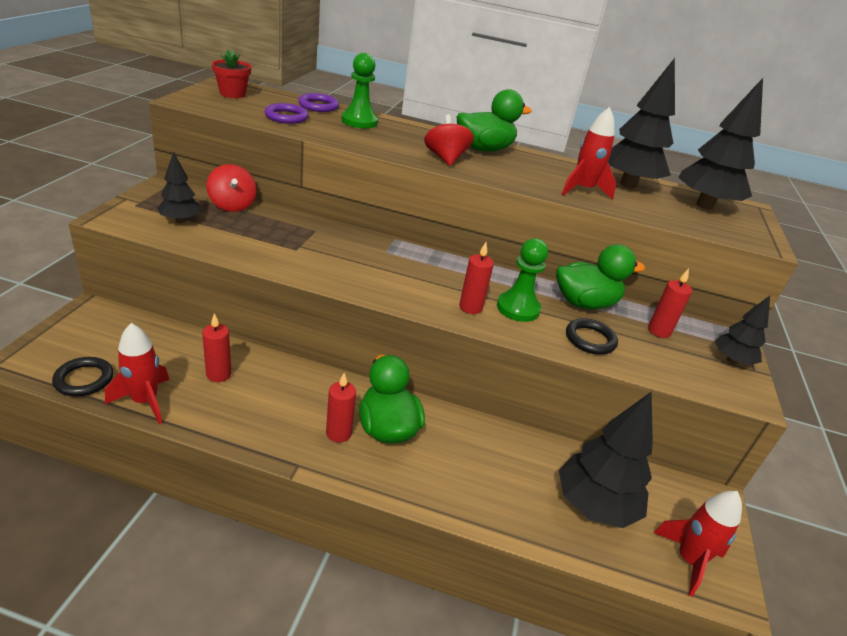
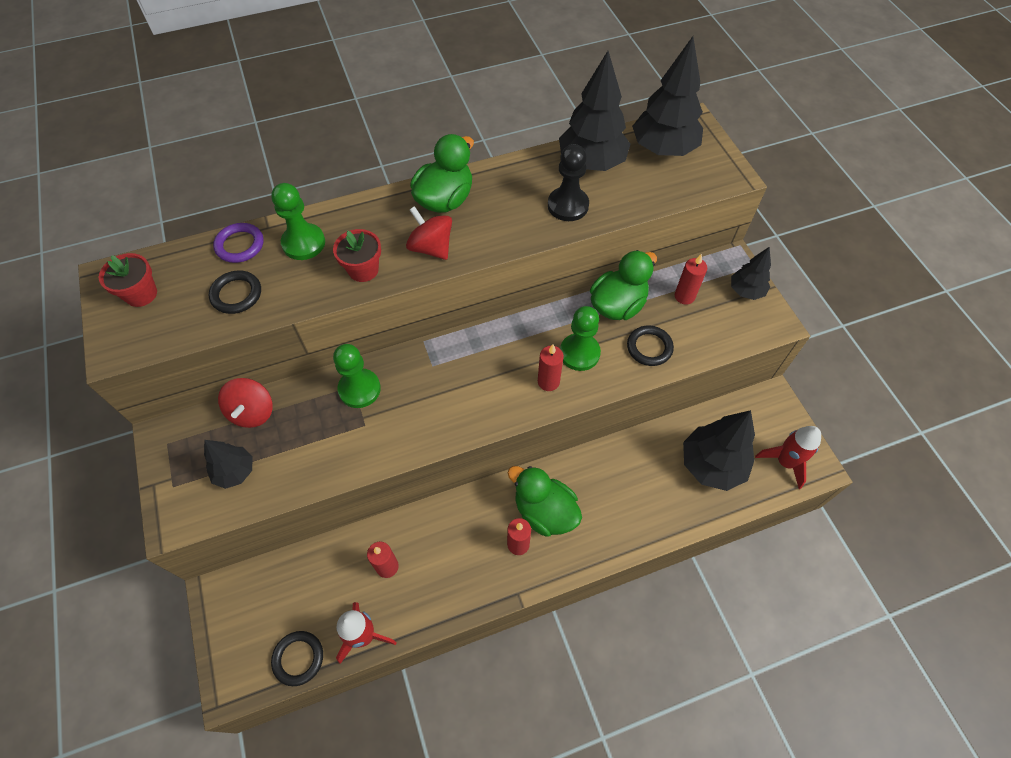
camera: 30 degrees left, 25 degrees up
red spinning top [206,164,257,212] -> red spinning top turned 60 degrees clockwise [218,378,272,428]
purple ring [265,103,308,124] -> black ring [209,270,261,314]
red rocket [562,107,616,200] -> black pawn [548,144,589,221]
none -> red flower pot [333,229,381,282]
none -> green pawn [333,344,381,408]

